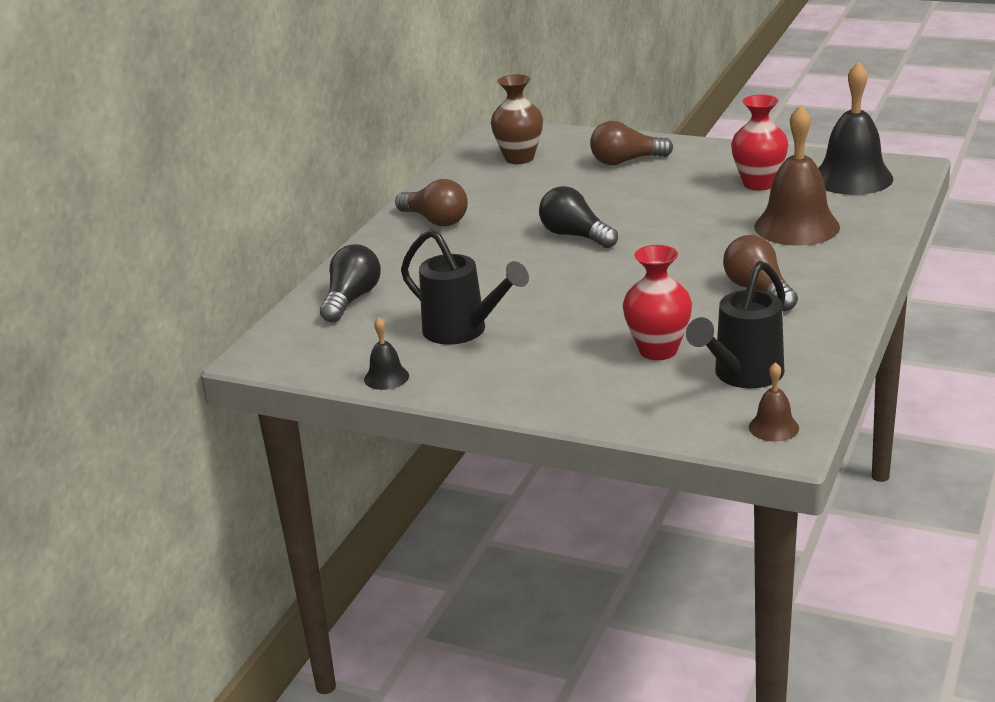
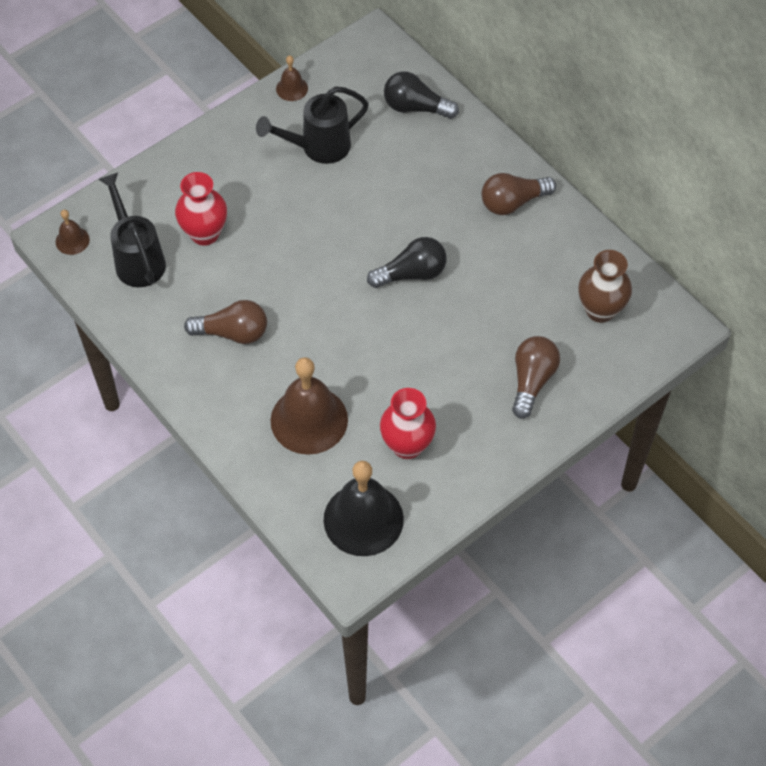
camera: 115 degrees right, 30 degrees up
black light bulb [320,244,381,323] -> black light bulb turned 150 degrees clockwise [384,71,459,119]
black bell [364,317,409,390] -> brown bell [276,55,308,101]

